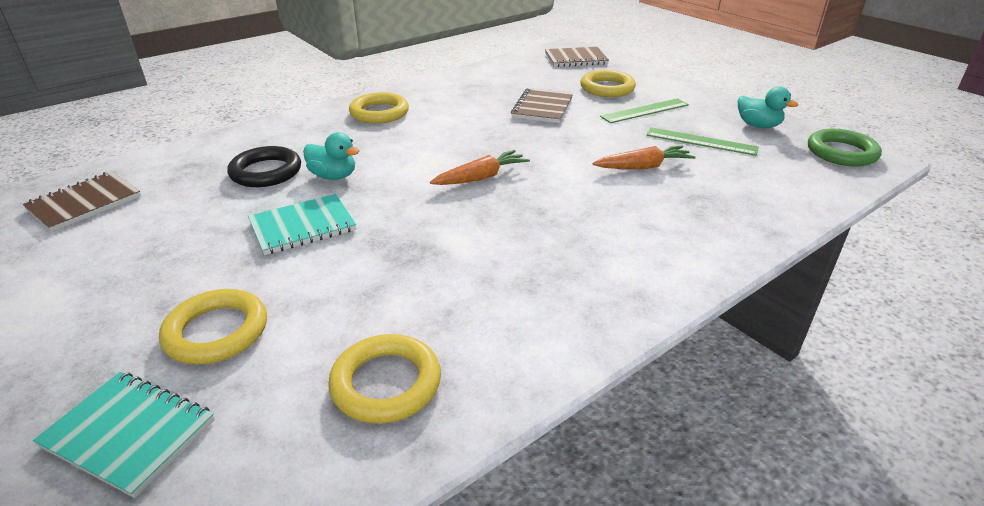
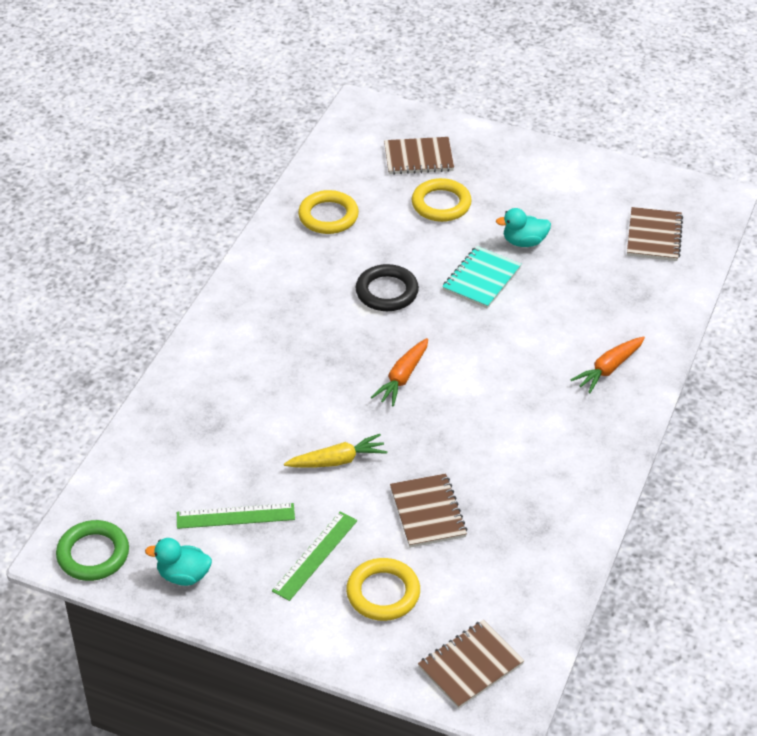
camera: 150 degrees right, 10 degrees up
turquoise notebook [33,372,215,498] -> brown notebook [384,137,454,175]
black ring [227,146,301,187] -> black ring moved to [355,264,419,311]
turquoise duck [303,132,359,180] -> turquoise duck moved to [496,208,551,247]
yellow ring [349,92,409,124] -> none
orange carrot [593,146,696,169] -> orange carrot moved to [571,336,645,393]
none -> yellow carrot [284,434,387,468]

